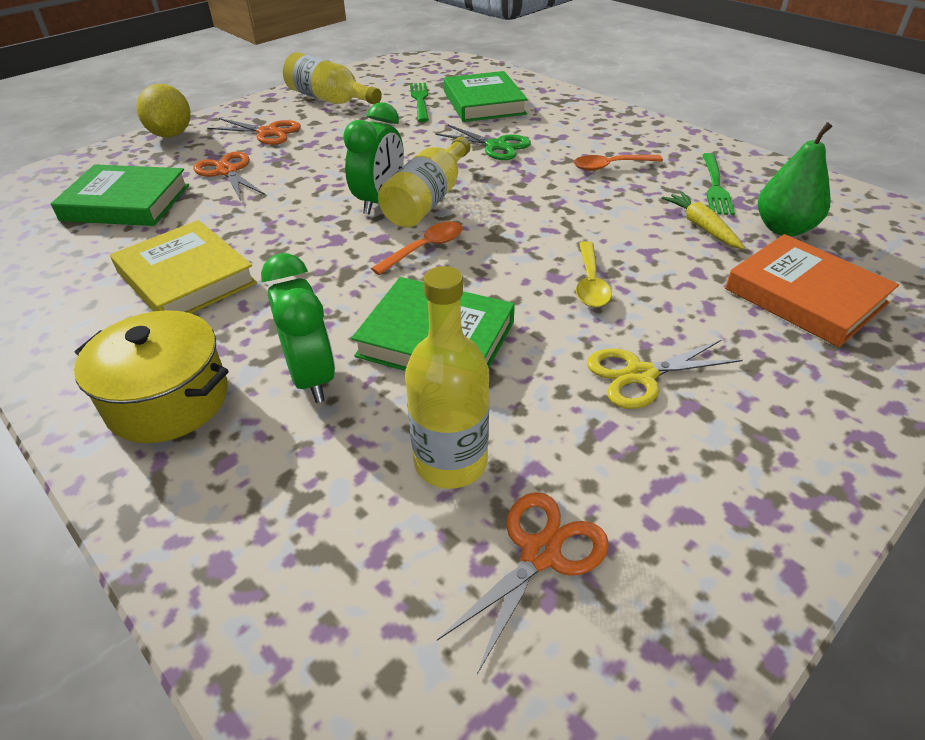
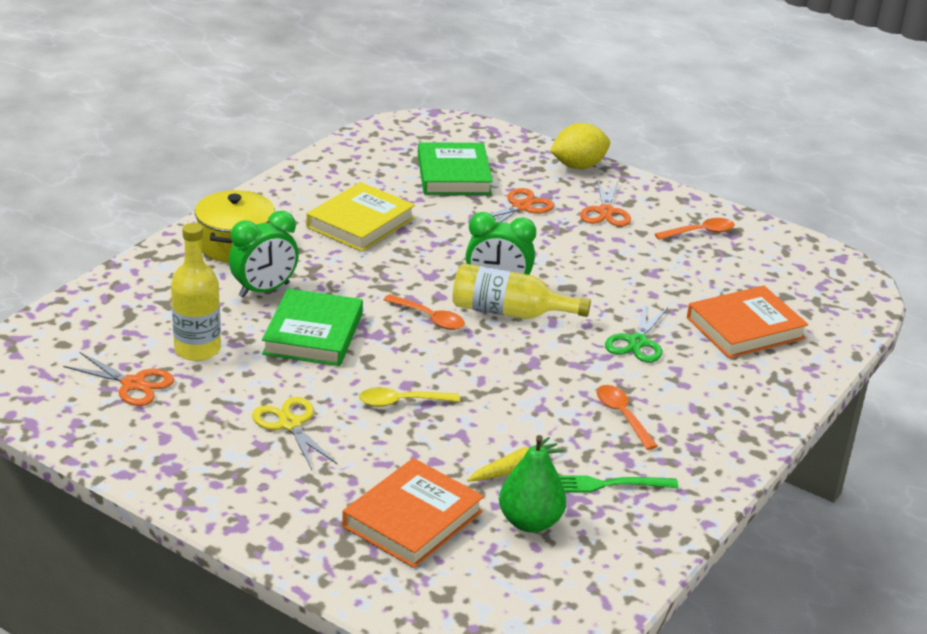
camera: 75 degrees right, 10 degrees down
yellow bottle [283,52,382,104] -> orange spoon [655,218,735,240]
green fork [410,83,429,122] -> none
green book [444,71,528,122] -> orange book [687,286,809,358]

